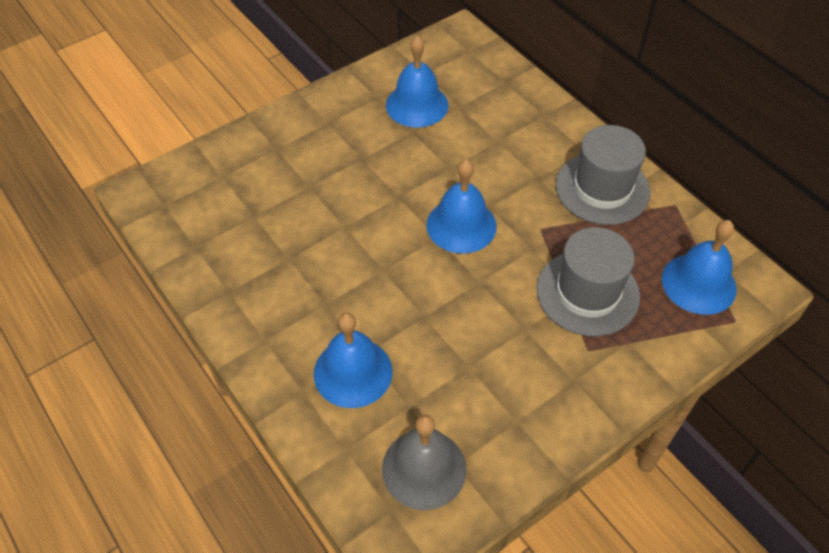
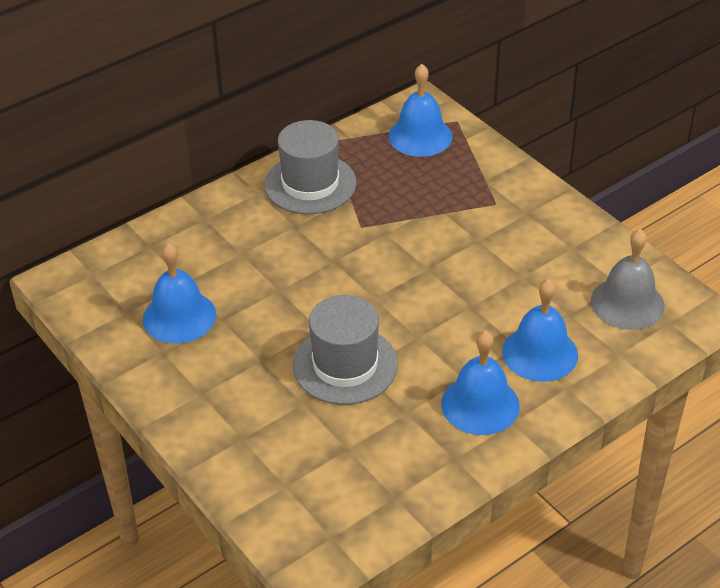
camera: 90 degrees left, 10 degrees down
blue bell [426,159,497,254] -> blue bell moved to [441,331,520,435]
grey hat [536,227,640,336] -> grey hat moved to [293,295,398,405]

